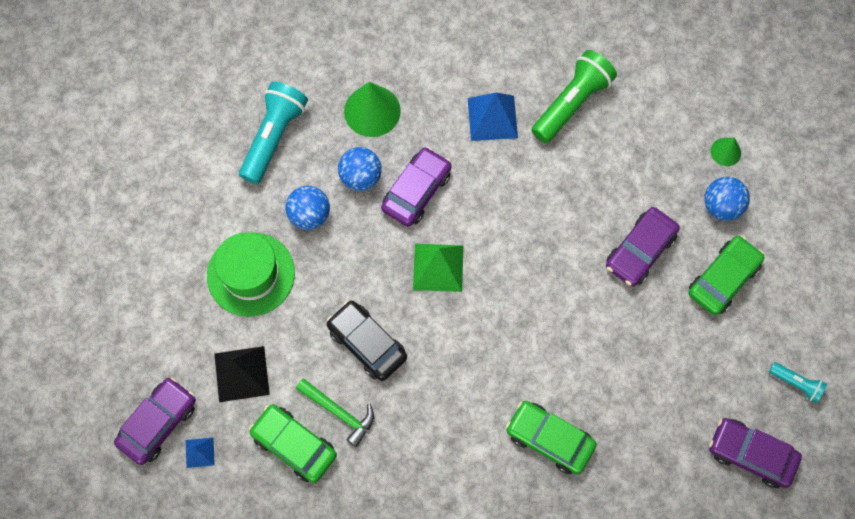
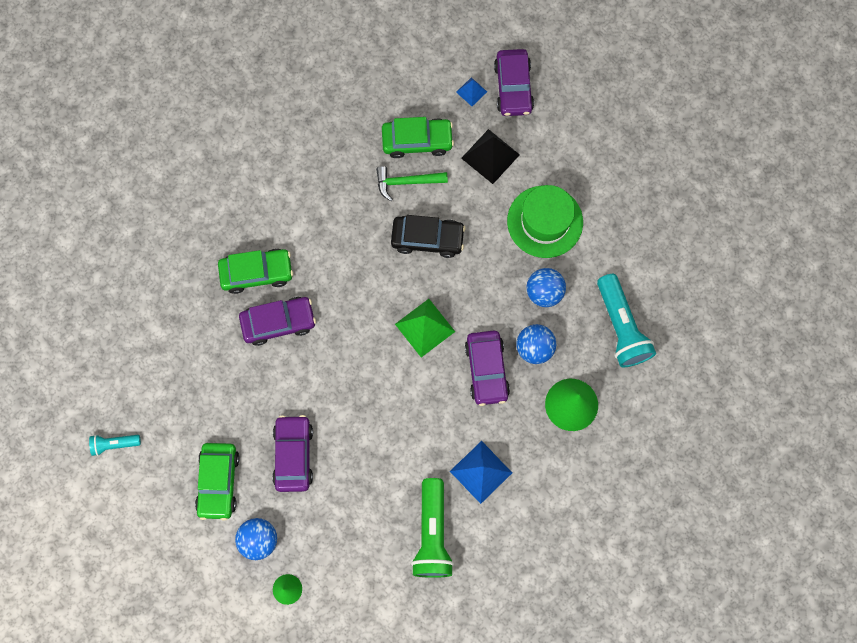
camera: 140 degrees right, 5 degrees up
purple car [709,418,802,488] -> purple car moved to [239,297,316,346]

